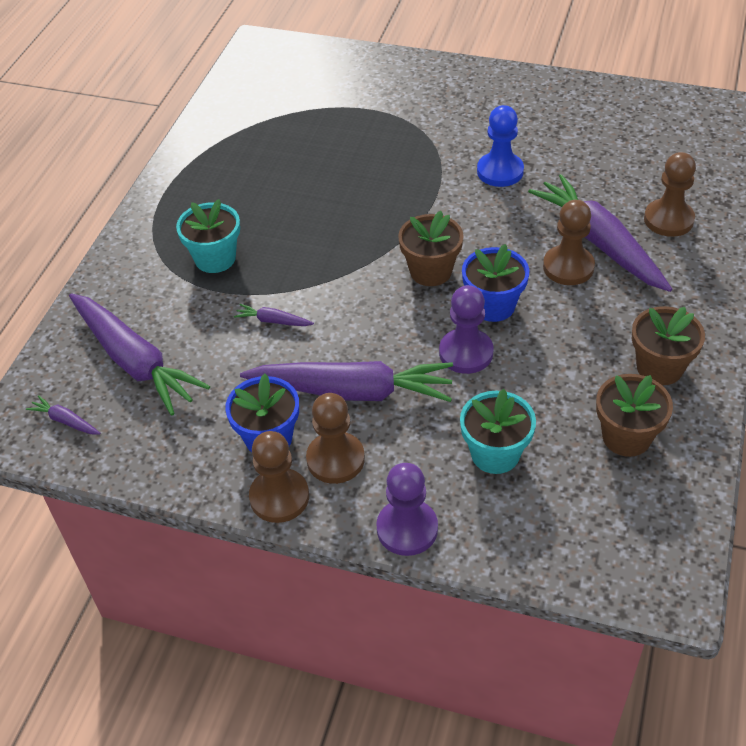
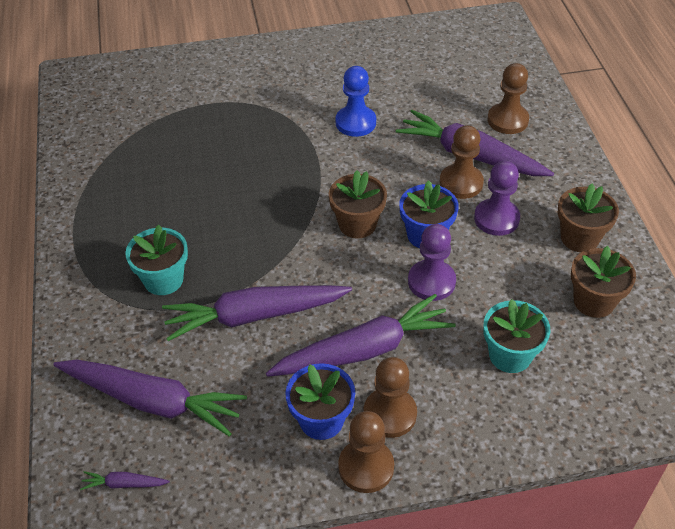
camera: 30 degrees left, 0 degrees up
purple carrot [234,304,314,326] -> purple carrot [162,285,352,341], size x2.45
purple pawn [376,463,438,556] -> purple pawn moved to [474,161,520,236]

